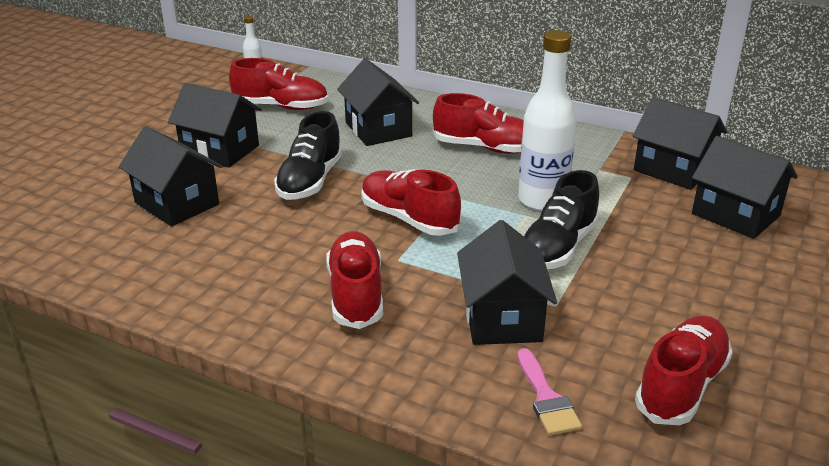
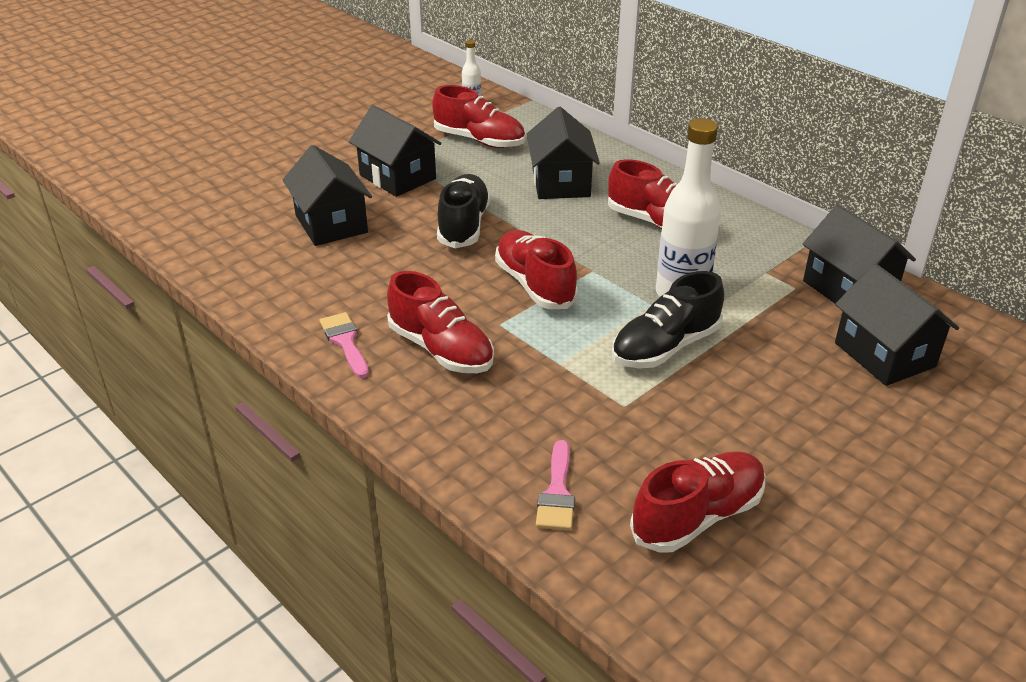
camera: 20 degrees right, 5 degrees up
black shoe [274,111,343,200] -> black shoe turned 150 degrees clockwise [437,174,491,248]
red shoe [326,231,383,329] -> red shoe turned 120 degrees clockwise [387,271,494,373]
black house [457,220,557,345] -> none
none -> pink brush [320,312,369,378]

